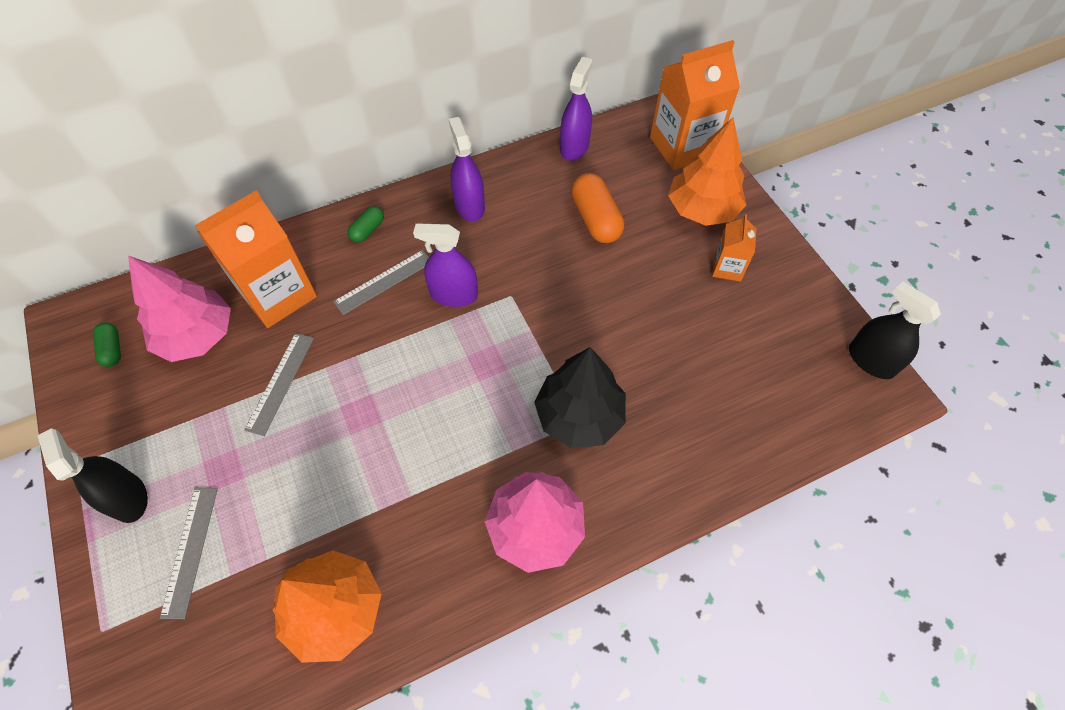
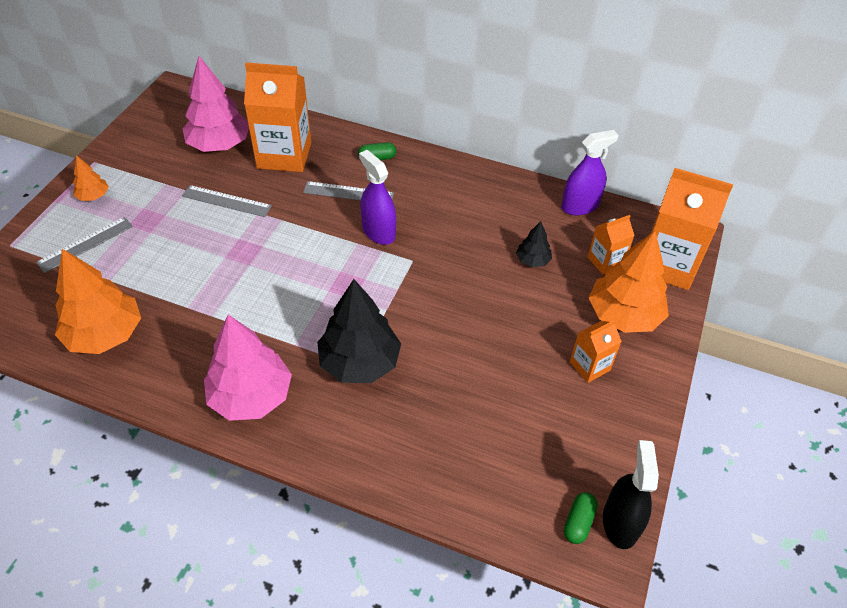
camera: 45 degrees right, 10 degrees down
black spray bottle [37,428,148,523] -> orange tree [73,155,109,201]
green capsule [93,322,121,367] -> green capsule moved to [564,492,598,544]
grey ruler [244,333,314,436] -> grey ruler turned 45 degrees clockwise [182,185,272,217]
purple spray bottle [449,117,485,222] -> none
orange capsule [571,173,624,243] -> black tree [516,221,552,267]
none -> orange carton [588,215,635,275]

